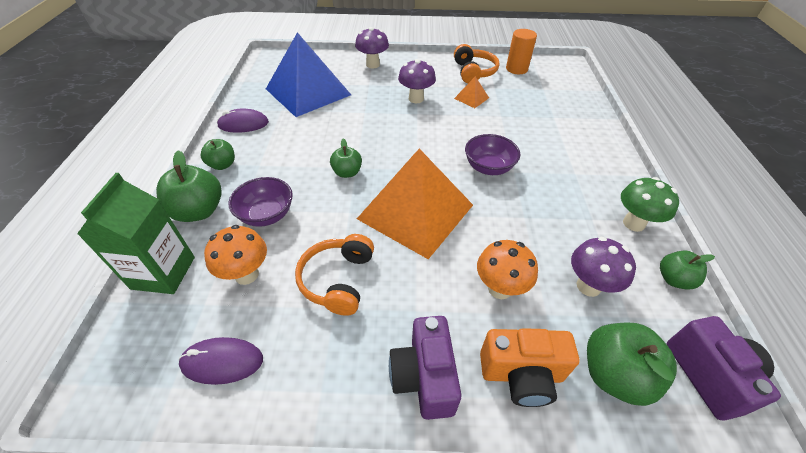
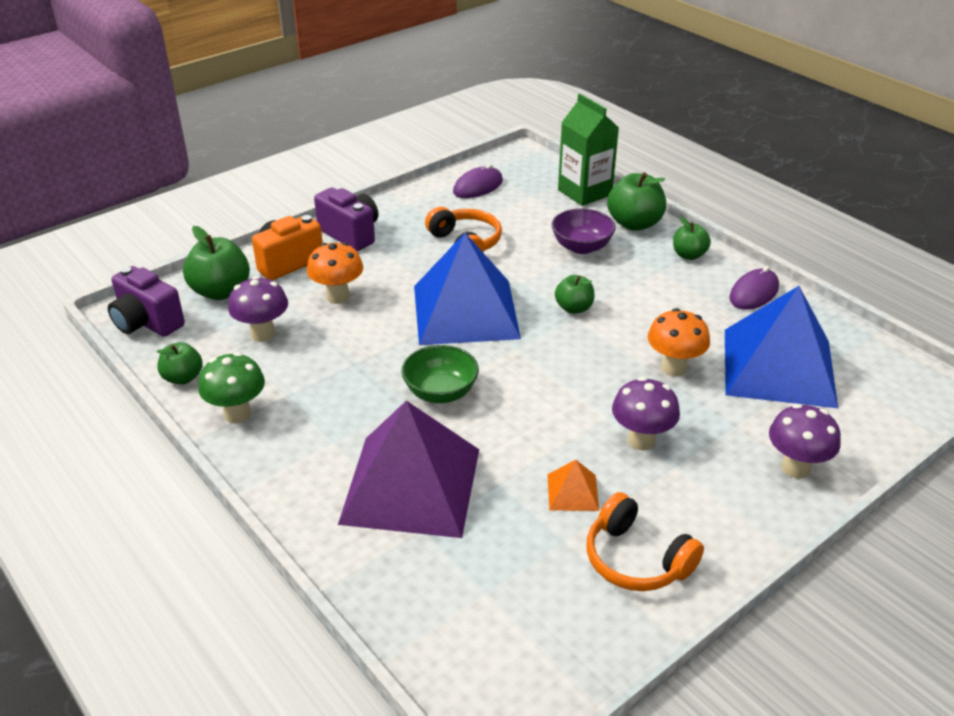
camera: 140 degrees right, 10 degrees down
orange mushroom [204,225,267,285] -> orange mushroom moved to [648,308,710,377]
orange pyramid [357,148,473,259] -> blue pyramid [414,233,521,345]
purple bowl [465,134,520,175] -> green bowl [401,345,479,403]
orange cylinder [506,29,537,74] -> none
none -> purple pyramid [338,401,479,538]

